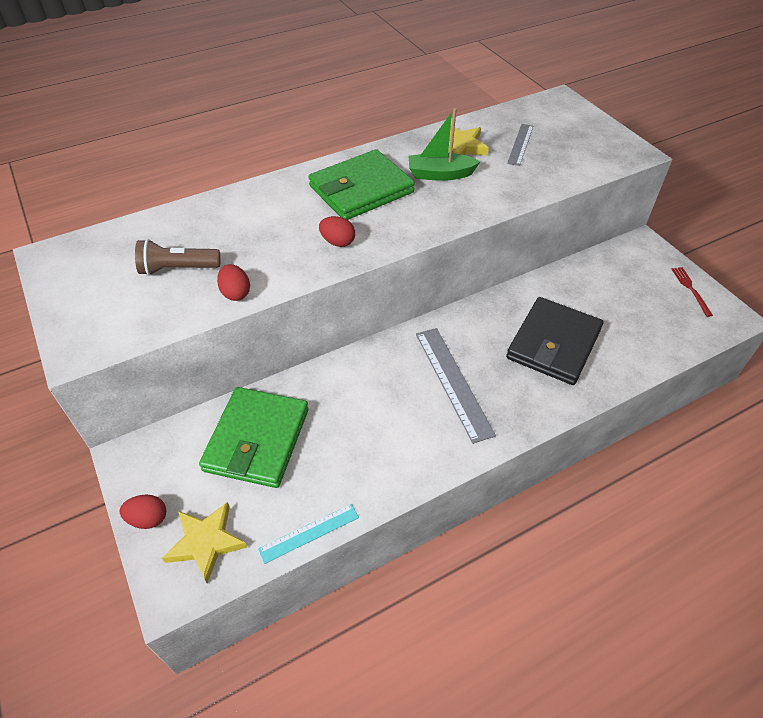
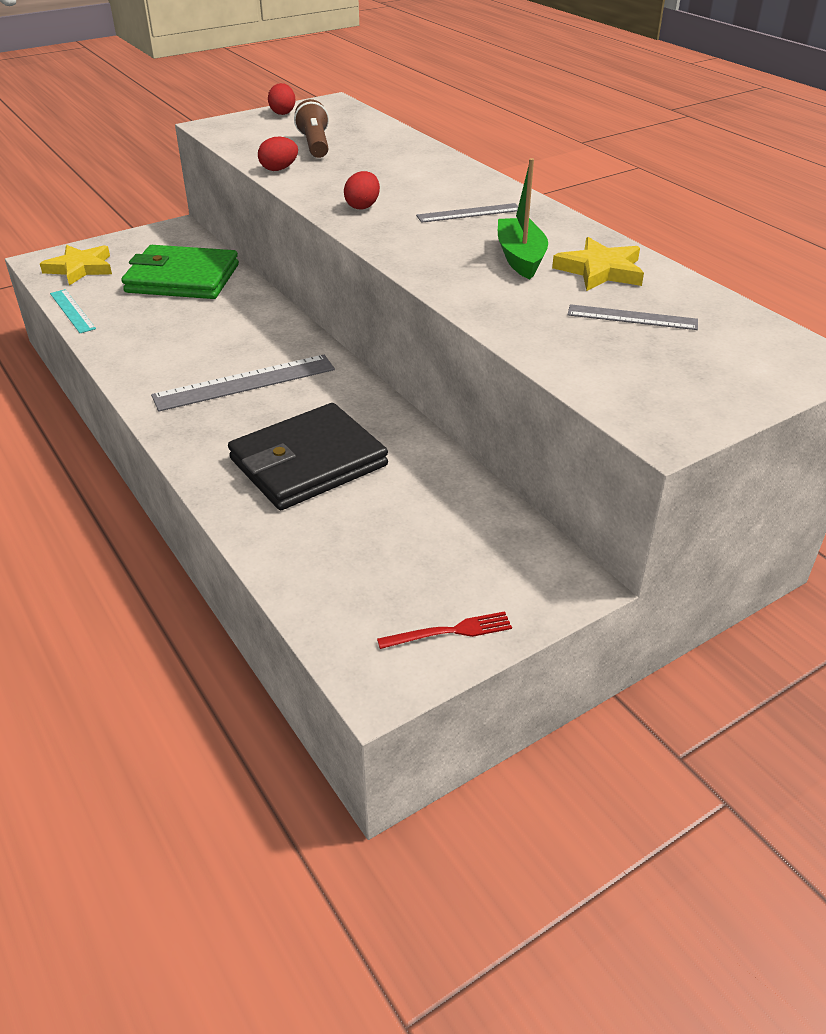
camera: 85 degrees right, 10 degrees down
red egg [120,495,166,529] -> red egg moved to [268,83,295,115]
green wallet [308,149,415,220] -> grey ruler [416,203,518,223]
black wallet [506,297,604,385] -> black wallet turned 60 degrees counterclockwise [228,403,388,510]

